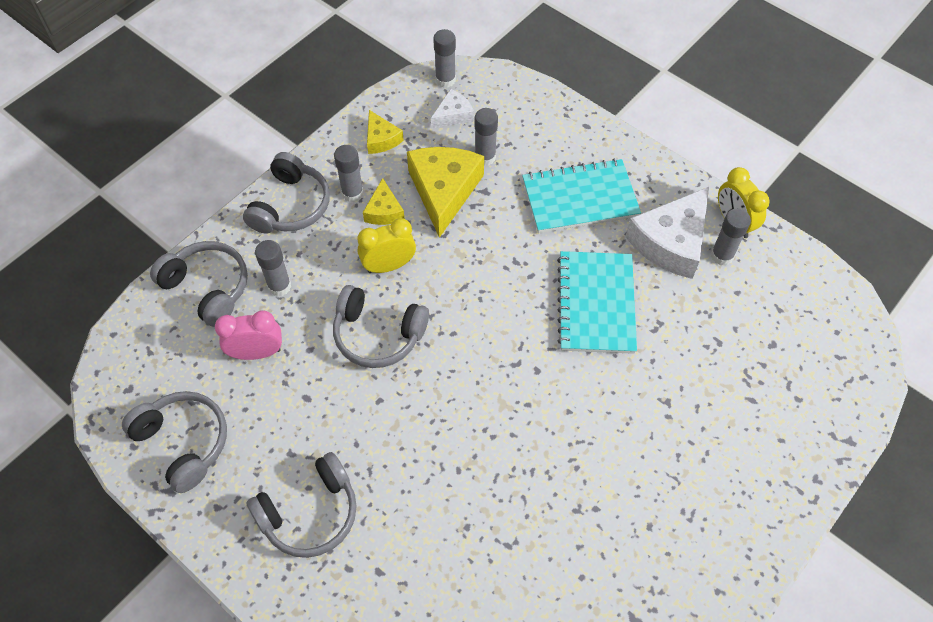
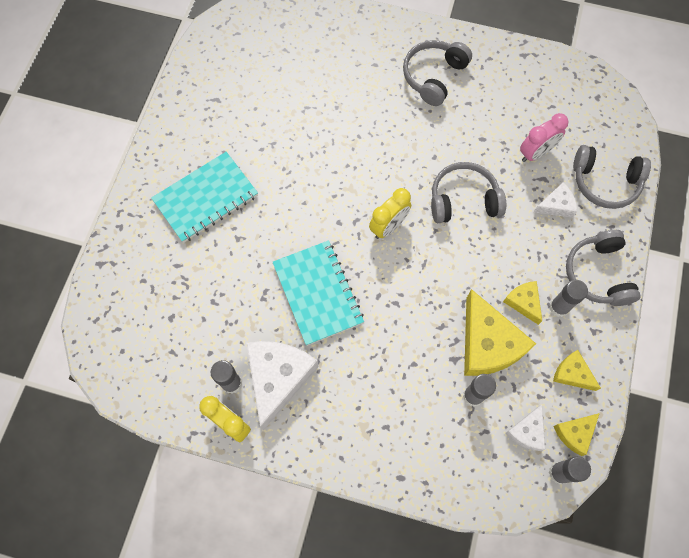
camera: 155 degrees right, 10 degrees up
grey headphones [122,391,227,493] -> none
grey glue stick [255,240,291,296] -> white cheese [534,182,577,218]
yellow clock [357,218,416,273] -> yellow clock moved to [369,188,411,239]
turquoise notebook [522,158,641,233] -> turquoise notebook moved to [151,152,258,243]
none -> yellow cheese [554,413,600,456]

